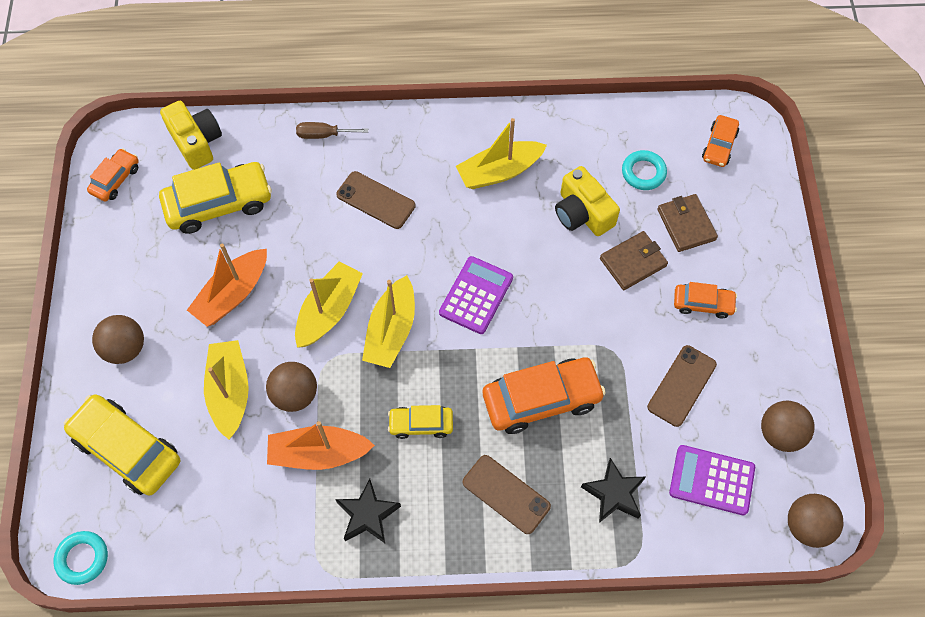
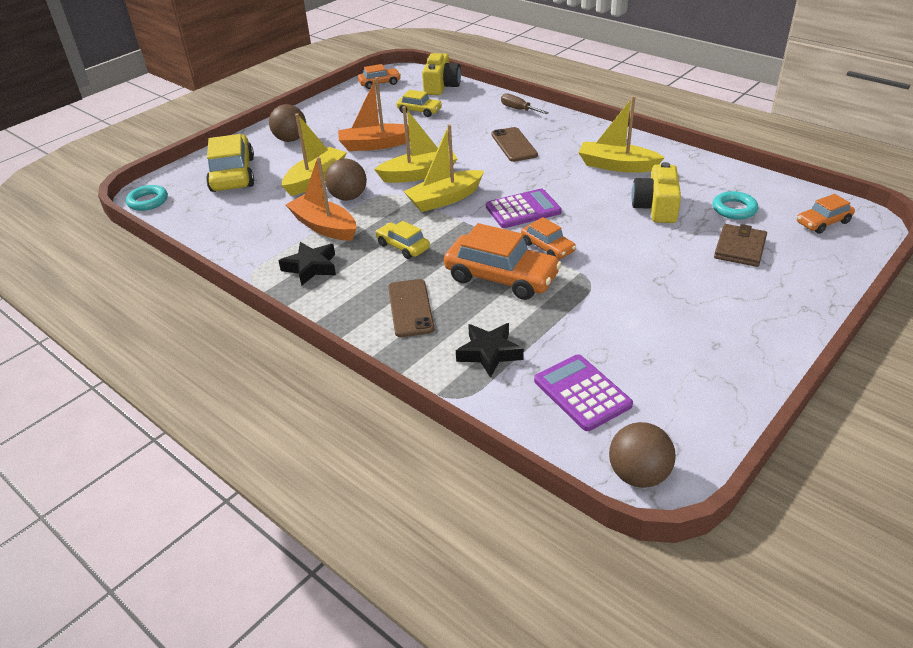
camera: 45 degrees right, 25 degrees down
yellow car [159,162,272,234] -> yellow car [396,90,442,117], size x0.55
brown wallet [600,231,668,290] -> none
brown phone [647,345,717,427] -> none
orange car [674,282,737,318] -> orange car moved to [521,217,576,259]
brown ball [761,401,814,452] -> none

